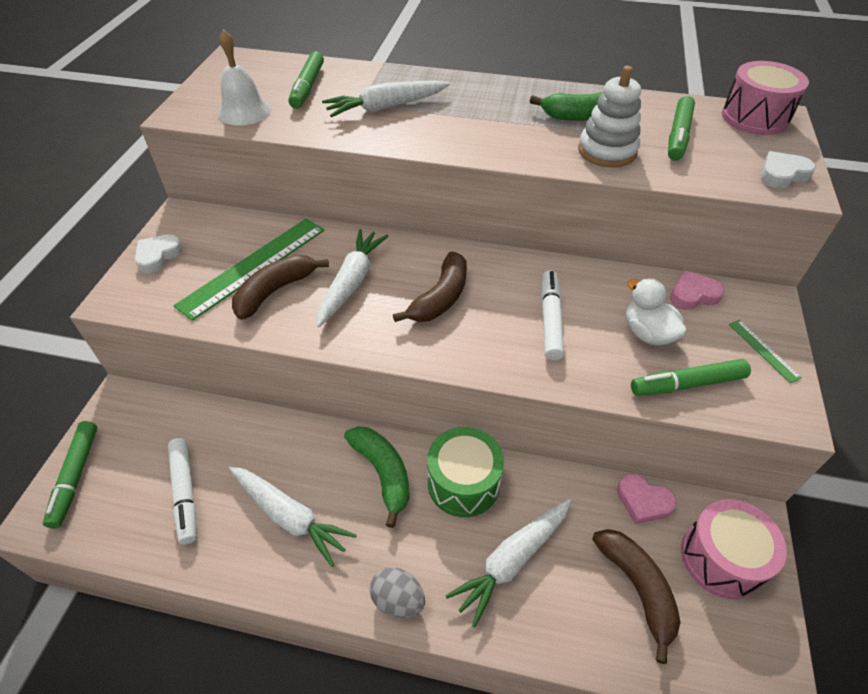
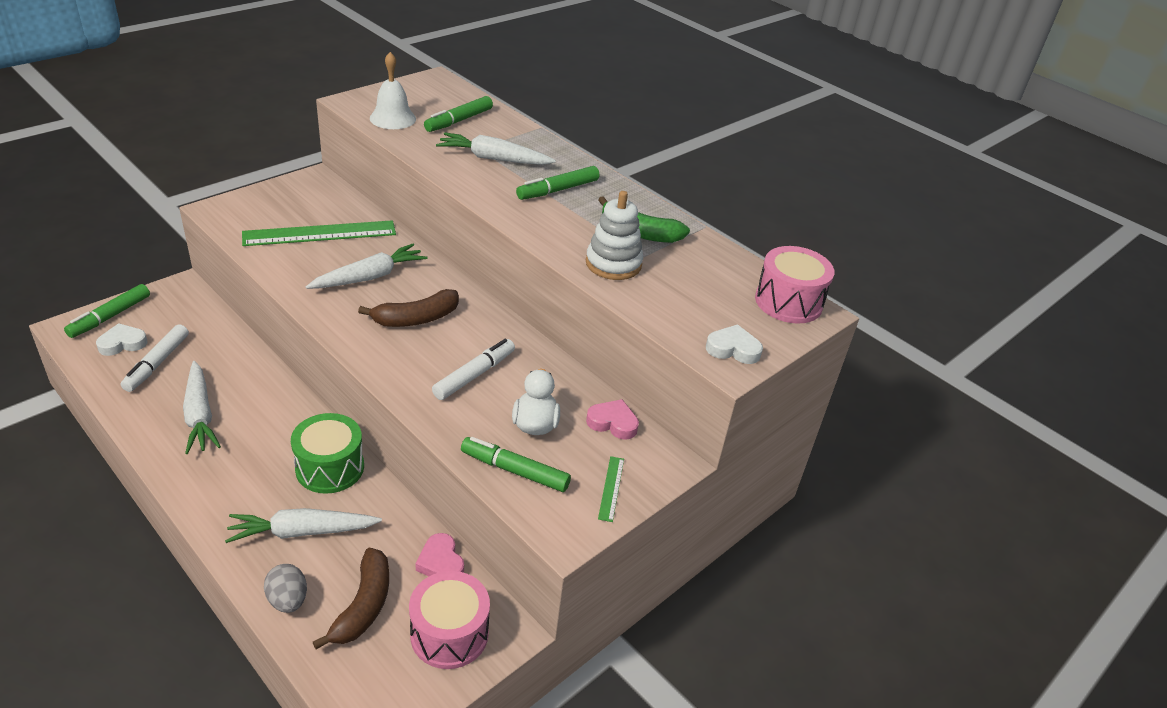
camera: 30 degrees right, 10 degrees down
white heart [135,234,183,273] -> white heart moved to [96,323,148,356]
brown banana [232,255,329,320] -> none
green banana [344,426,410,528] -> none
grey egg [370,567,425,618] -> grey egg moved to [264,564,307,613]
green marker [668,96,695,161] -> green marker moved to [516,166,599,200]

